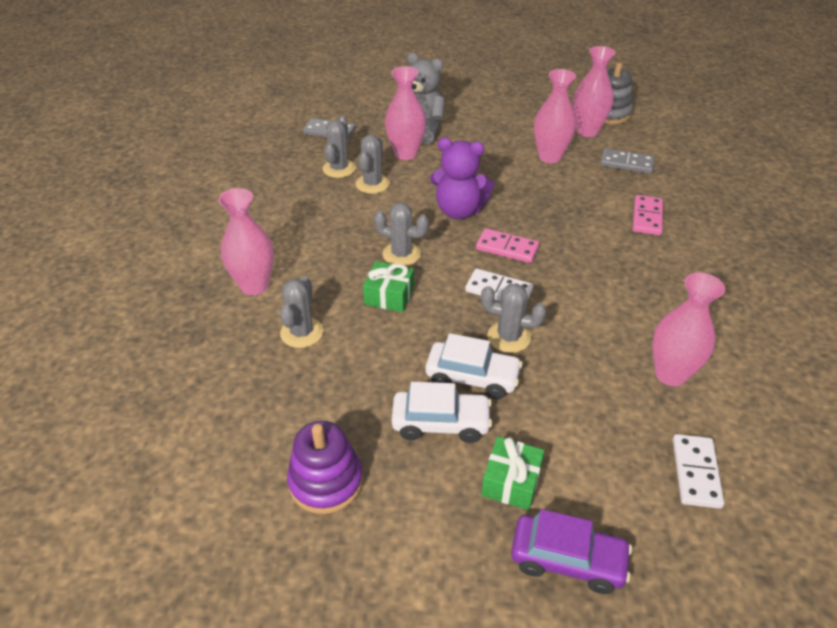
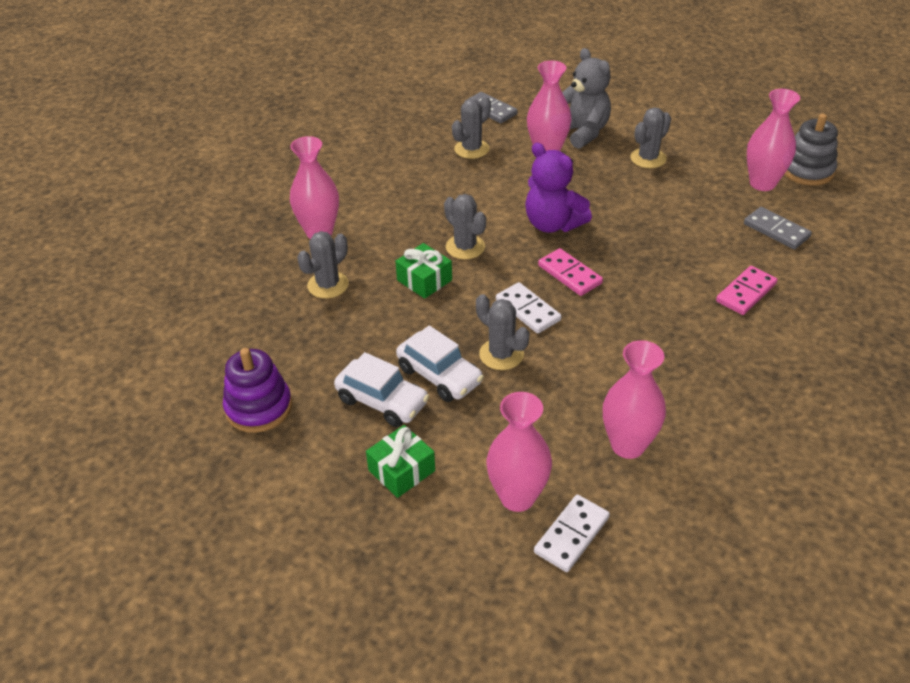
camera: 30 degrees right, 0 degrees up
grey cactus [356,135,390,194] -> grey cactus moved to [630,107,671,168]
purple car [511,509,632,594] -> none
pink vase [534,69,576,163] -> pink vase moved to [487,392,552,512]

